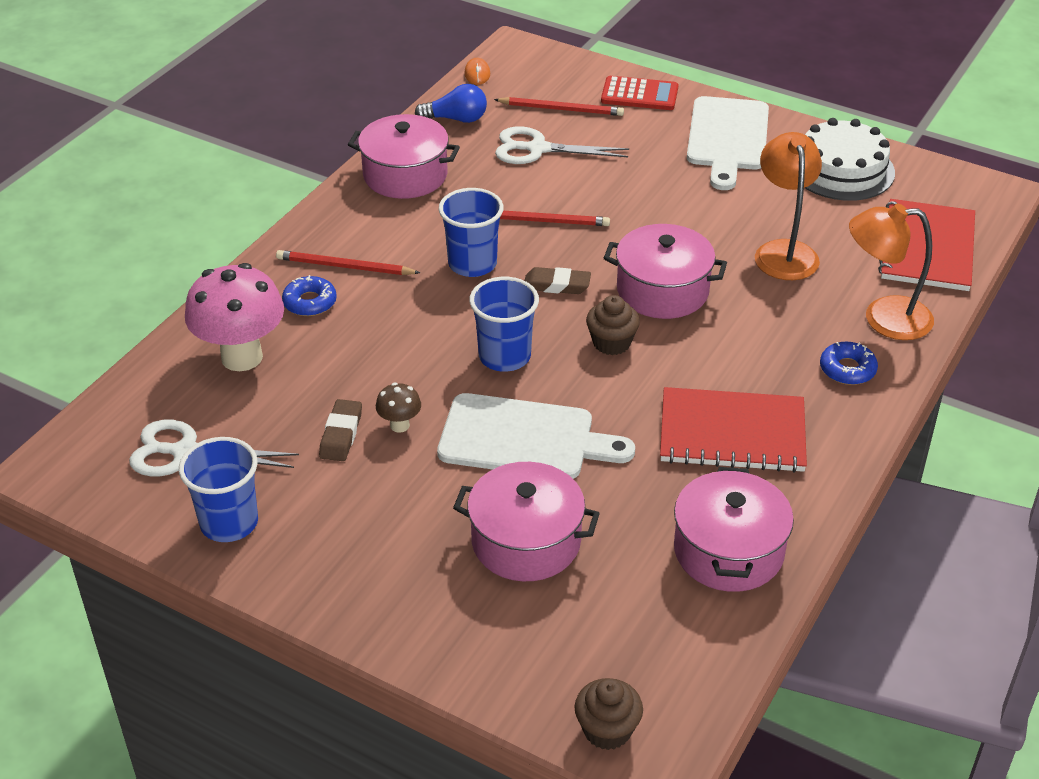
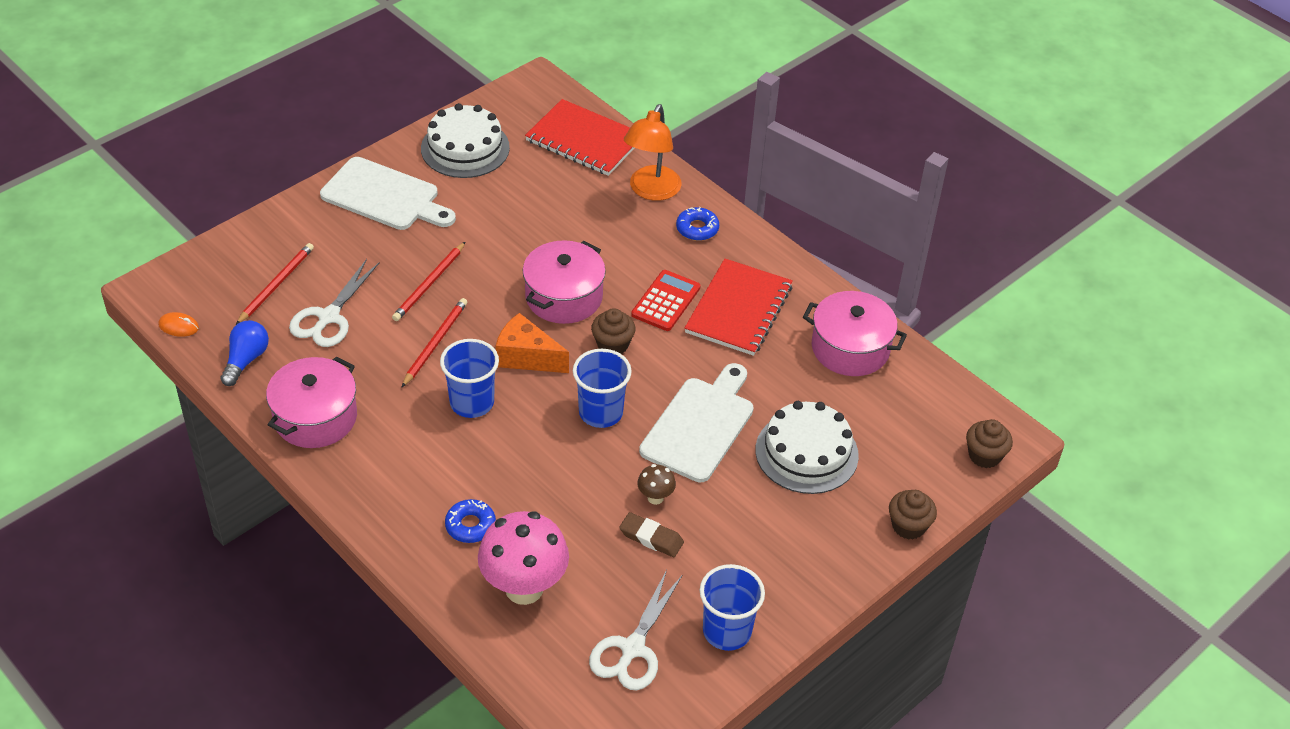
camera: 75 degrees left, 5 degrees up
red pencil [276,250,420,275] -> red pencil moved to [392,242,465,321]
pink pot [453,462,600,581] -> white cake [755,401,859,494]
brown eraser [525,267,591,294] -> orange cheese [496,313,569,373]
red calculator [601,76,678,110] -> red calculator moved to [631,270,701,331]
orange lamp [755,132,822,280] -> none
none -> brown cupcake [889,490,937,540]

